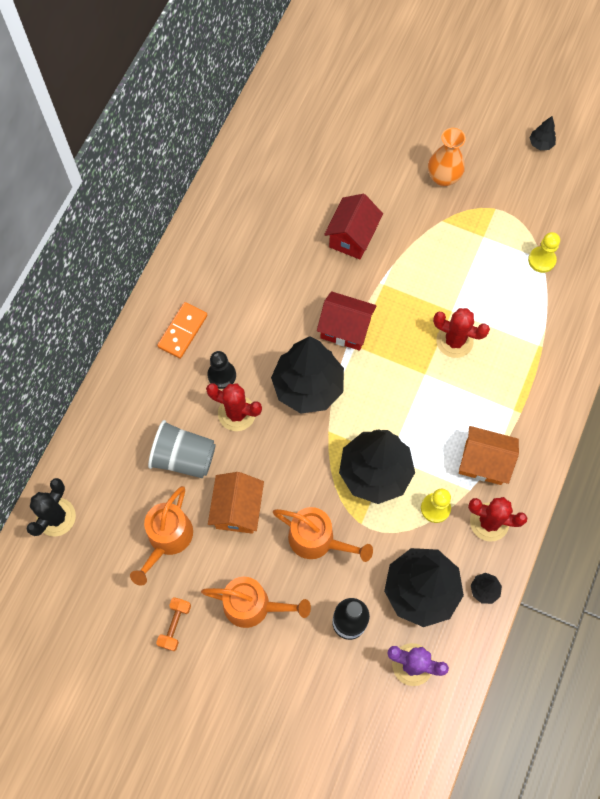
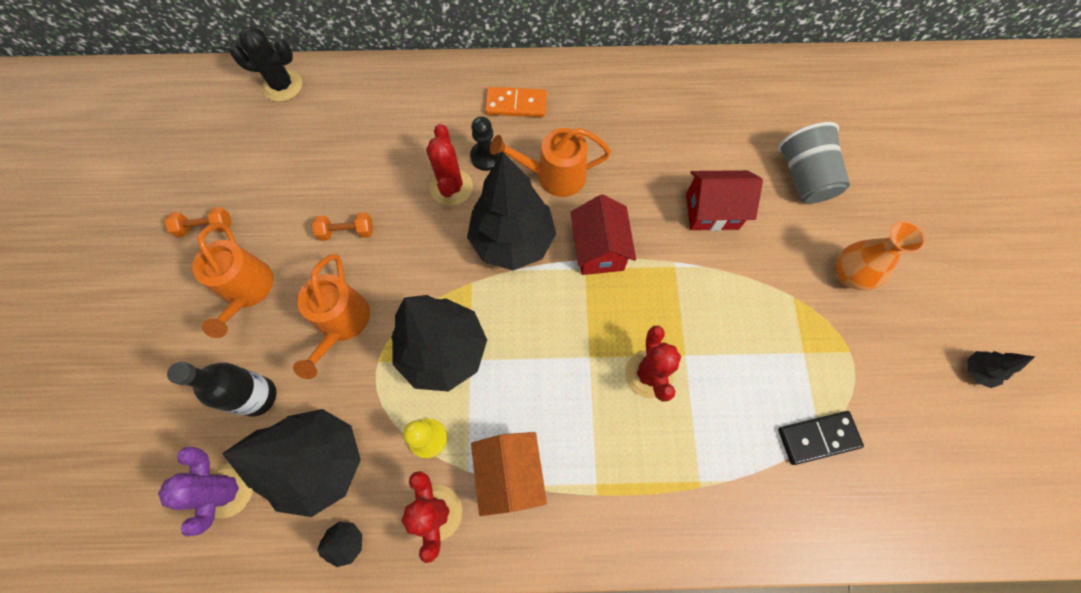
camera: 65 degrees right, 0 degrees up
orange watering can [130,486,193,586] -> orange watering can moved to [490,128,611,197]
grey cup [148,420,216,478] -> grey cup moved to [778,122,850,203]
orange house [208,472,264,534] -> orange dumbbell [312,213,373,241]
yellow pawn [528,232,560,273] -> black domino [778,411,864,465]

